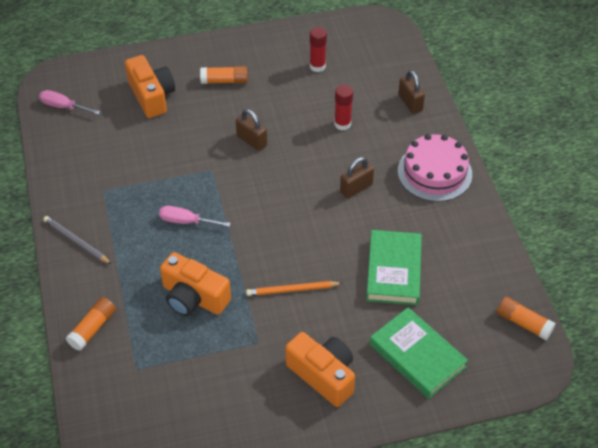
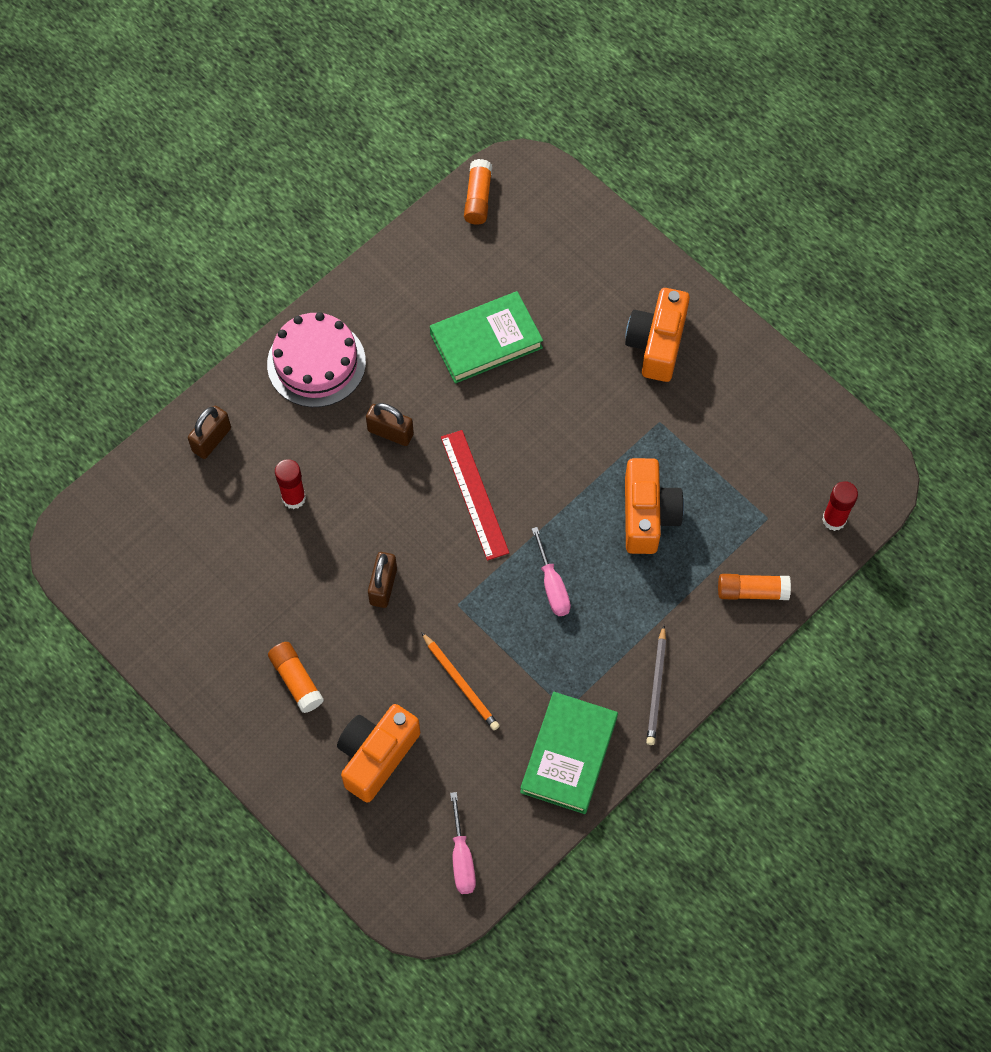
camera: 120 degrees left, 15 degrees up
orange pencil [246,281,342,296] -> orange pencil moved to [421,632,500,730]
red glue stick [310,27,327,72] -> red glue stick moved to [822,481,858,531]
green book [370,307,468,399] -> green book moved to [520,692,618,814]
none -> red ruler [441,430,509,561]

